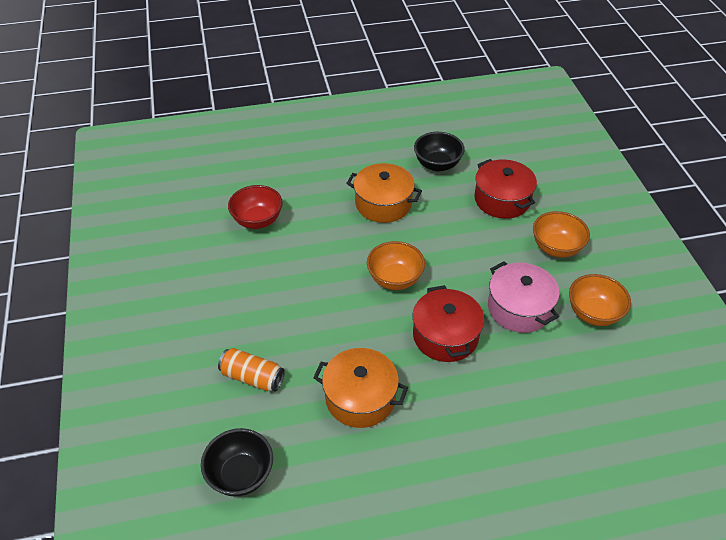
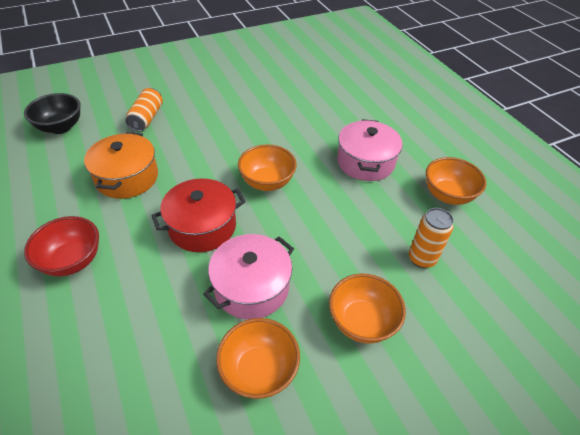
camera: 75 degrees right, 0 degrees up
red bowl [228,185,283,229] -> red bowl moved to [24,216,99,276]
orange pot [346,163,422,223] -> pink pot [337,119,403,181]
black bowl [414,132,465,172] -> orange bowl [426,157,486,205]
red pot [474,159,537,219] -> orange can [409,208,454,268]

